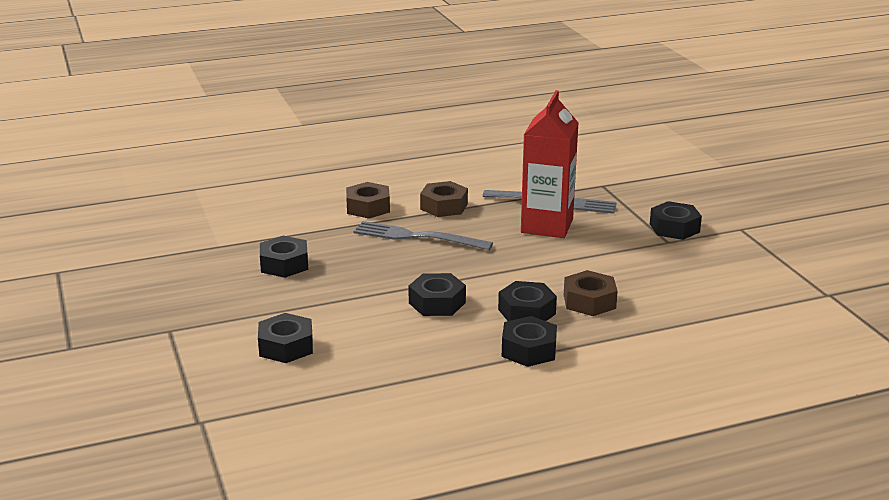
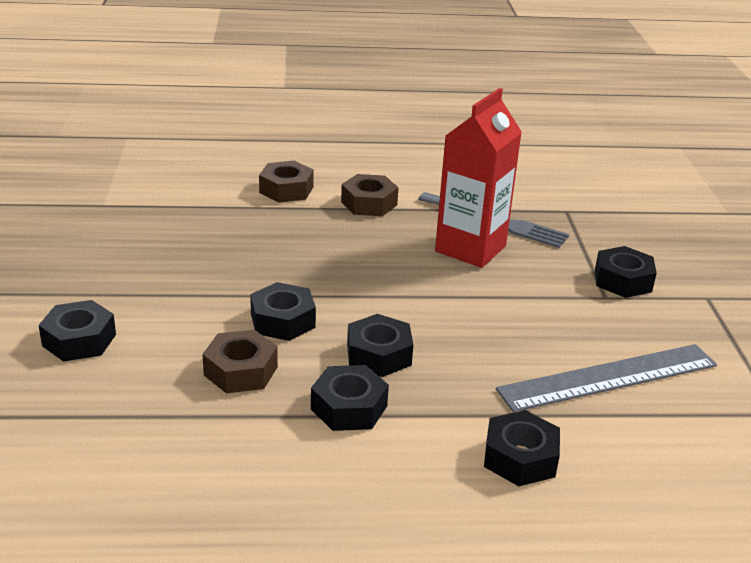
camera: 15 degrees right, 5 degrees up
black nut [260,236,308,278] -> black nut moved to [484,410,560,486]
grey fork [354,221,493,250] -> none
brown nut [564,270,618,316] -> brown nut moved to [202,330,278,393]
none -> grey ruler [496,344,717,412]

